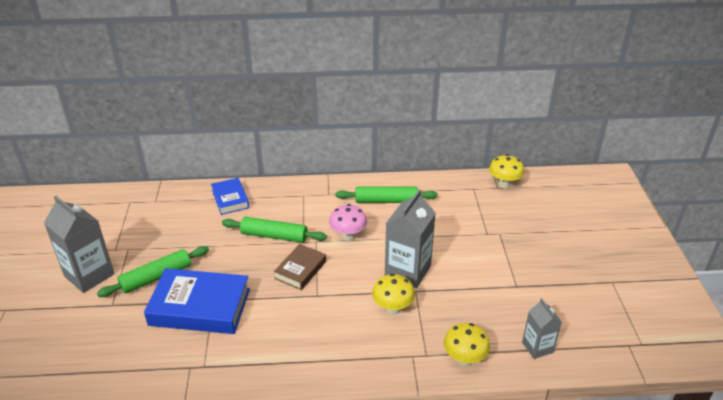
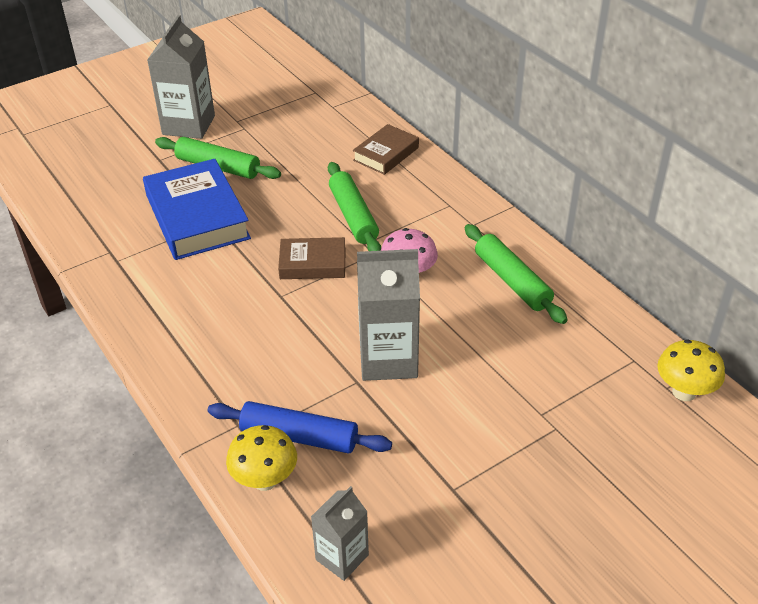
camera: 60 degrees right, 5 degrees up
blue book [211,178,249,215] -> brown book [353,124,419,175]
yellow mushroom [372,274,415,315] -> none
none -> blue rolling pin [208,401,392,453]

